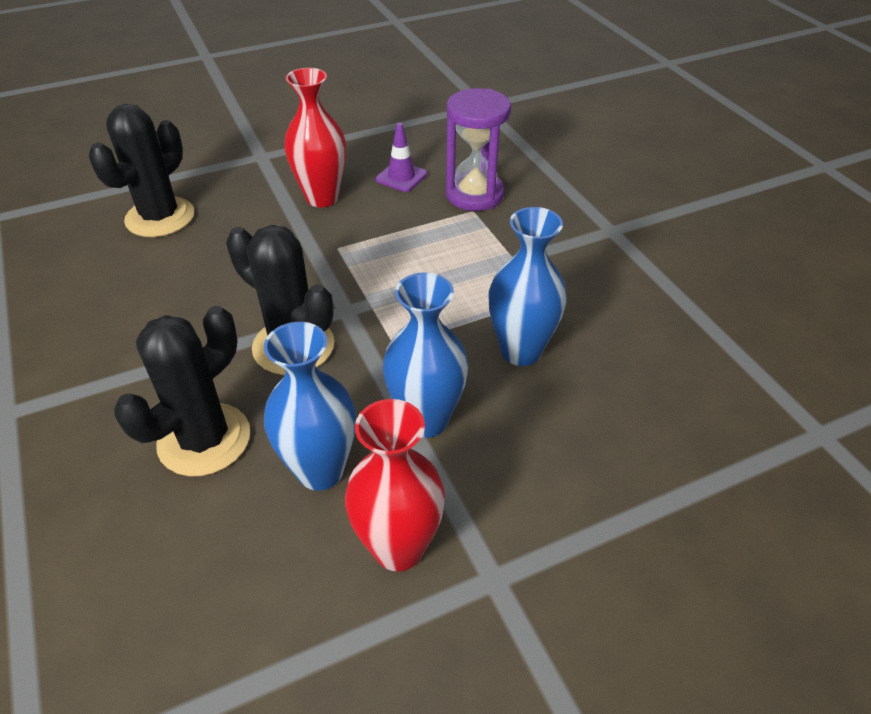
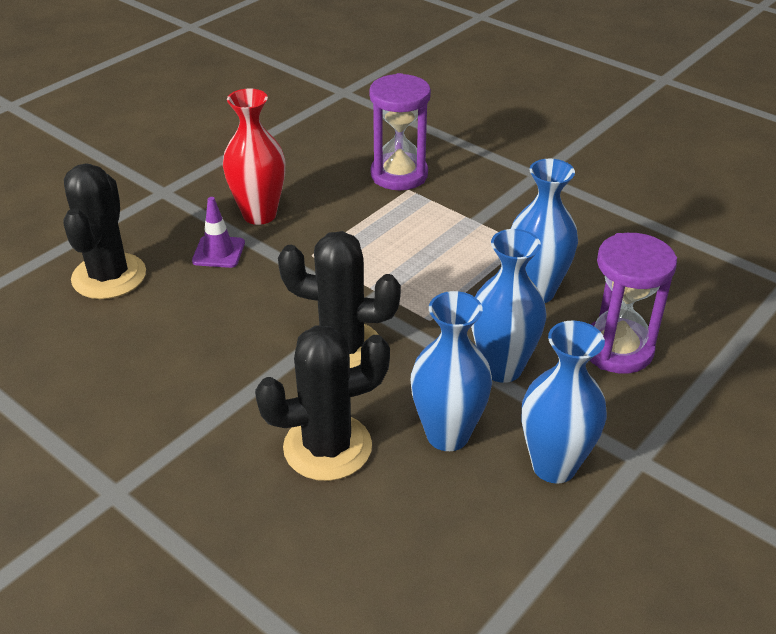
camera: 25 degrees left, 5 degrees down
black cactus [114,306,250,476] -> black cactus turned 60 degrees clockwise [255,325,390,481]
red vase [345,399,445,572] -> blue vase [522,321,607,484]
purple traffic cone [376,123,427,192] -> purple traffic cone moved to [192,197,245,268]
none -> purple hourglass [590,233,677,374]

